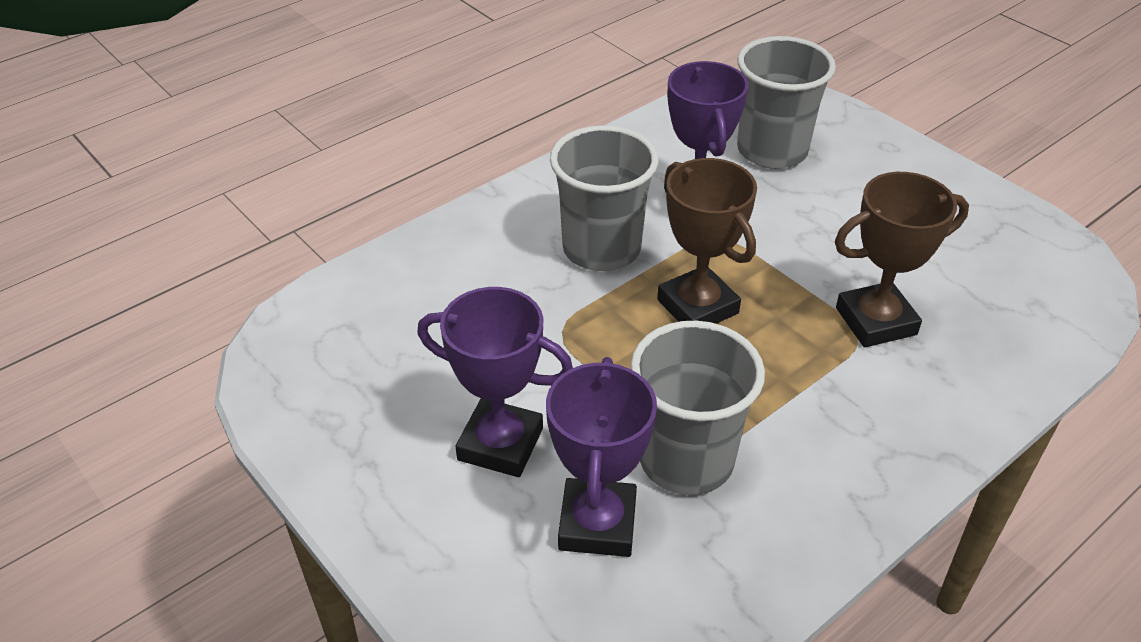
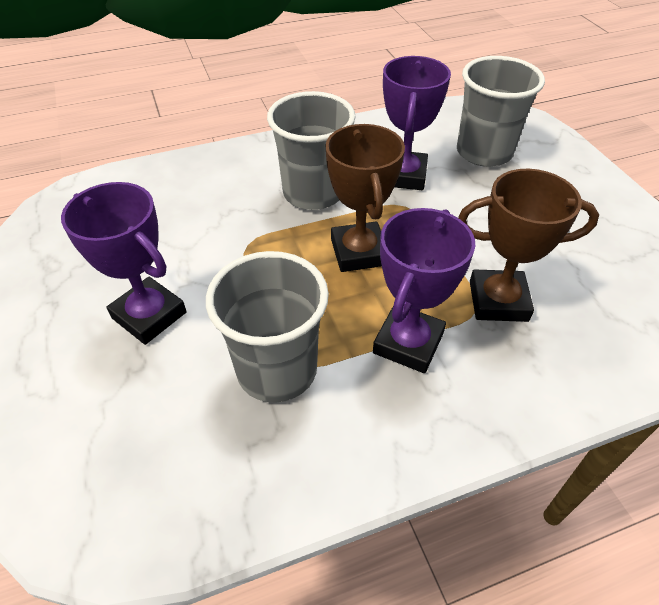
camera: 20 degrees right, 5 degrees up
purple trophy [546,357,657,557] -> purple trophy moved to [373,208,475,373]

